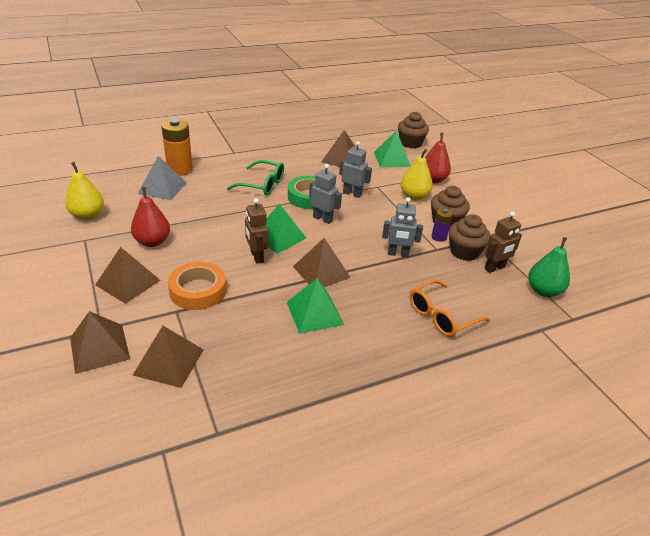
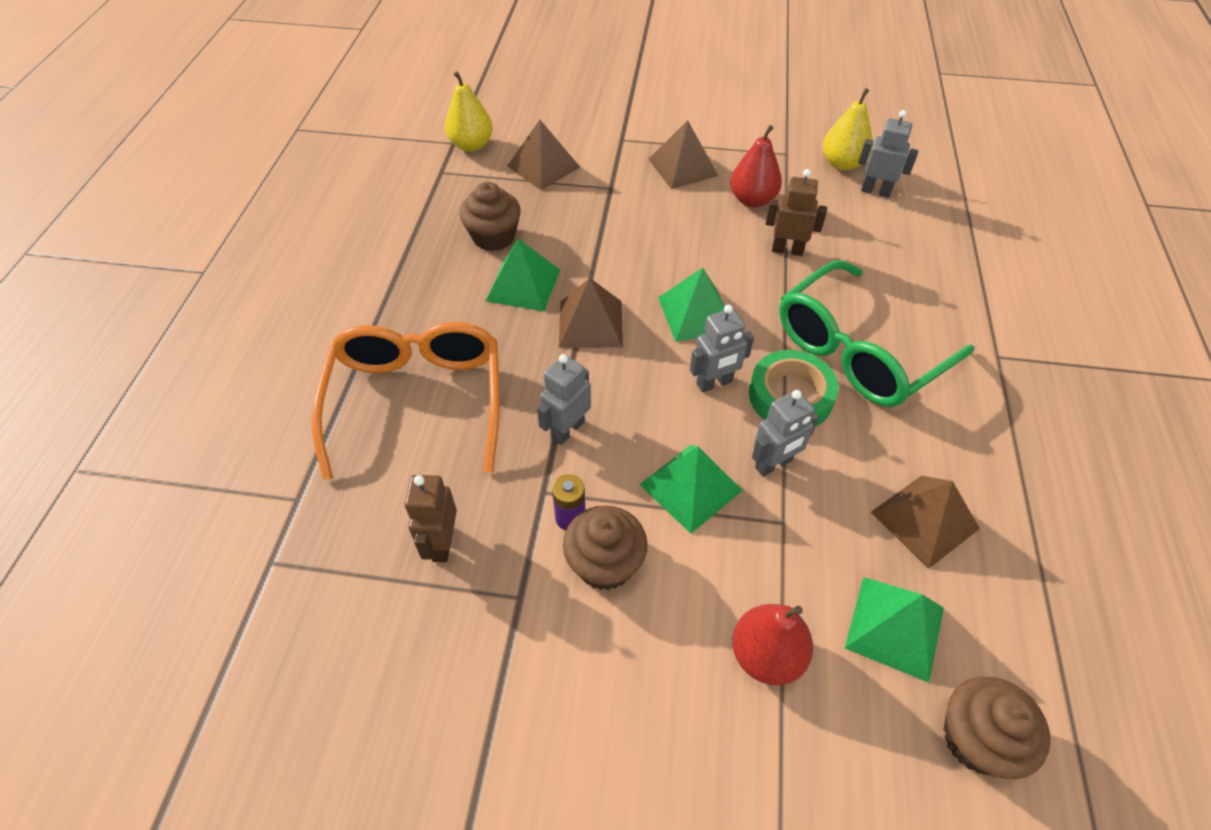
camera: 125 degrees right, 15 degrees up
brown pyramid [70,311,130,374] -> none
grey pyramid [138,156,187,200] -> none
orange battery [161,119,193,176] -> none
orange tape [168,262,226,310] -> none
green glasses [227,160,284,196] -> green glasses [779,260,975,407], size x1.69
brown robot [245,198,268,264] -> brown robot moved to [766,169,827,256]
yellow pear [400,149,433,201] -> yellow pear moved to [445,71,493,152]
orange glasses [410,279,490,337] -> orange glasses [312,322,500,480], size x1.69
brown cupcake [449,214,490,261] -> brown cupcake moved to [460,182,521,251]
green pear [528,237,570,297] -> none
none -> green pyramid [639,445,743,533]
none -> grey robot [858,110,919,198]

